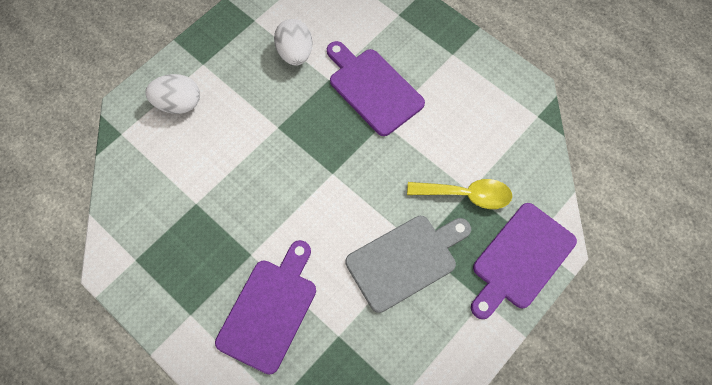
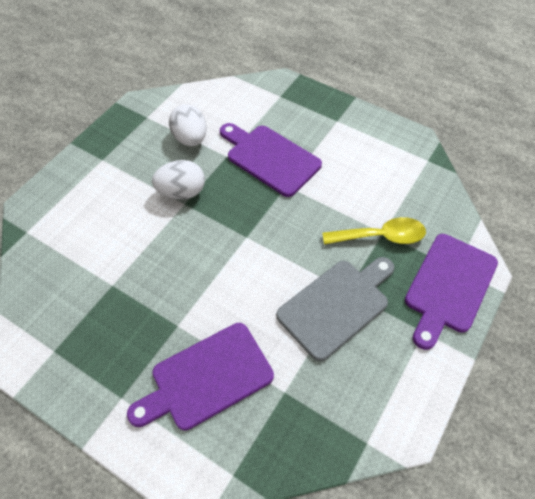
camera: 10 degrees left, 10 degrees down
white egg [145,74,200,114] -> white egg moved to [152,160,205,200]
purple cutting board [215,240,316,375] -> purple cutting board turned 135 degrees counterclockwise [127,323,274,430]

